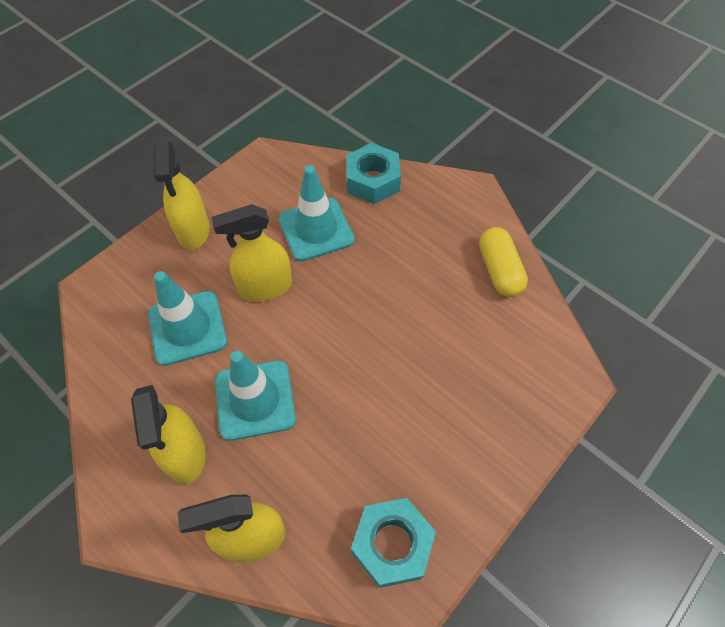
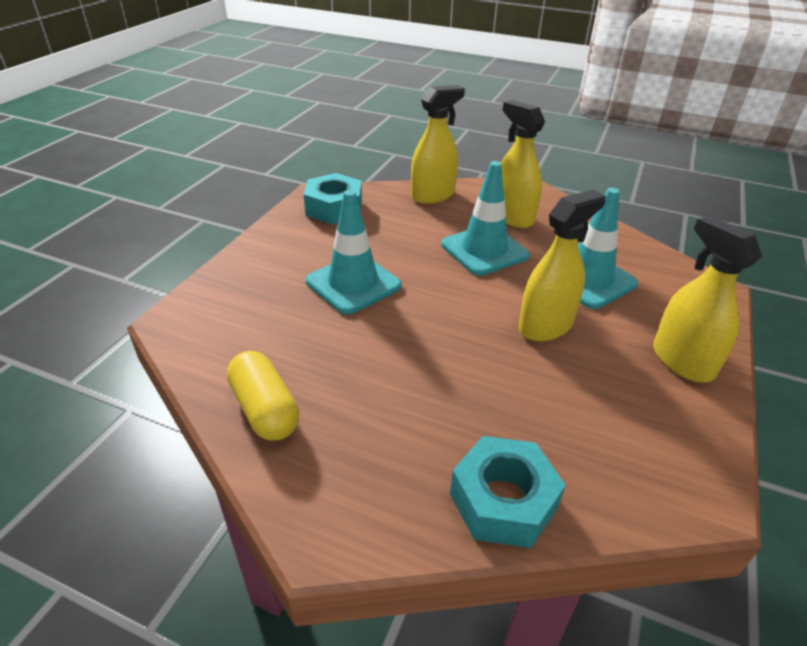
camera: 160 degrees right, 20 degrees down
turquoise traffic cone [278,165,355,261] -> turquoise traffic cone moved to [306,190,402,315]

